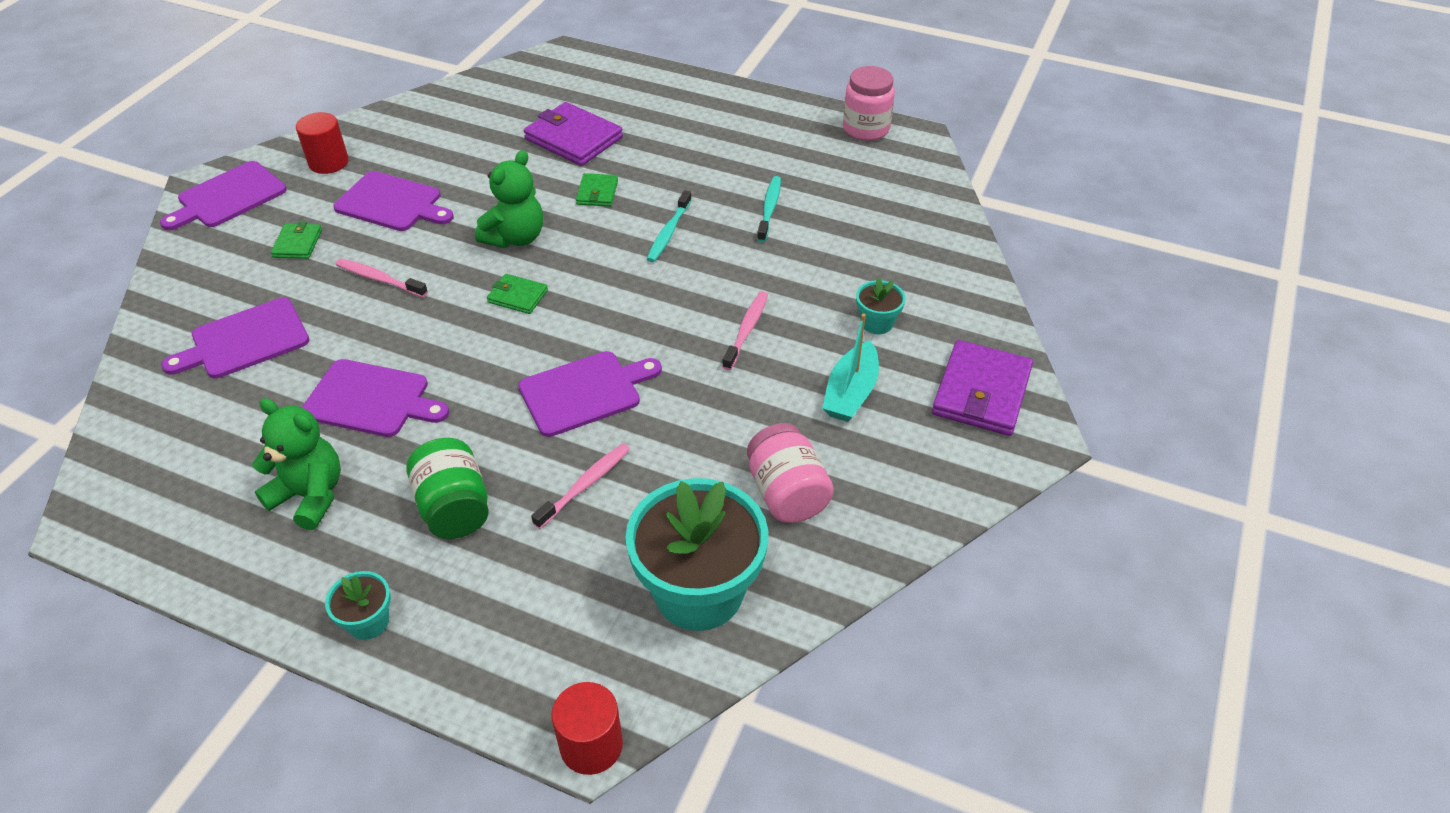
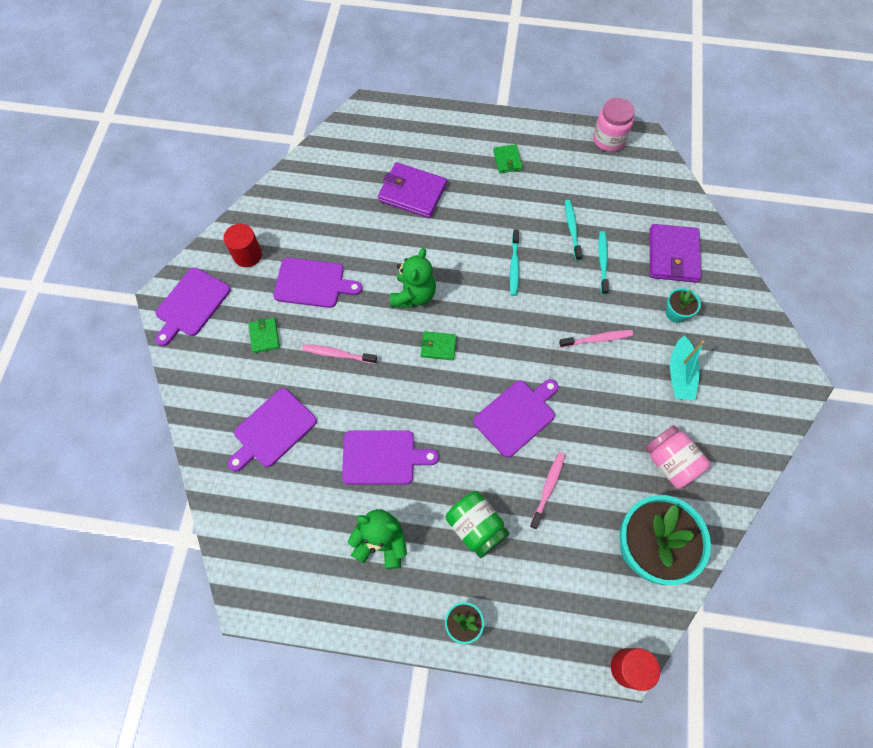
camera: 15 degrees left, 20 degrees up
green wallet [576,173,618,207] -> green wallet moved to [493,144,523,173]
pink toothbrush [722,291,768,370] -> pink toothbrush turned 75 degrees clockwise [559,330,634,348]
purple wallet [932,340,1033,436] -> purple wallet moved to [649,224,701,282]
none -> turquoise toothbrush [598,231,609,295]

